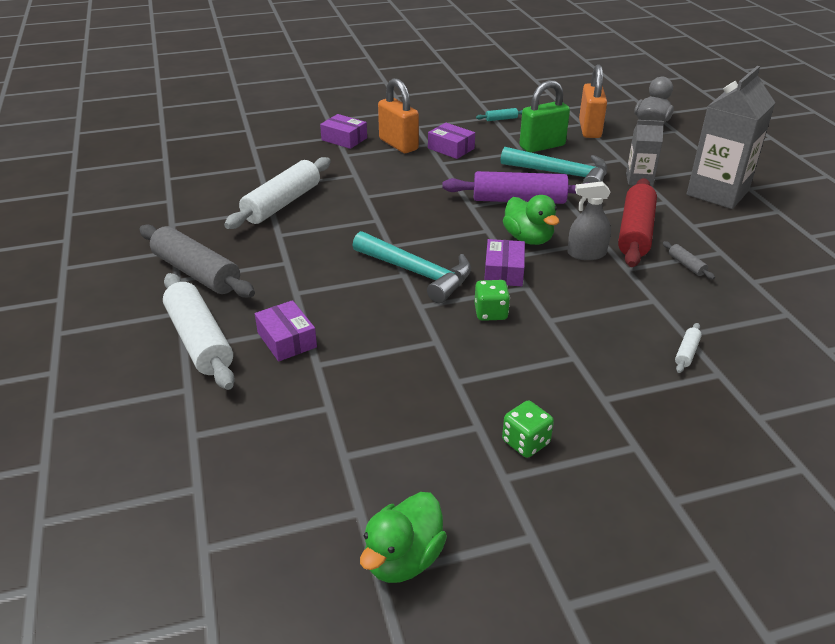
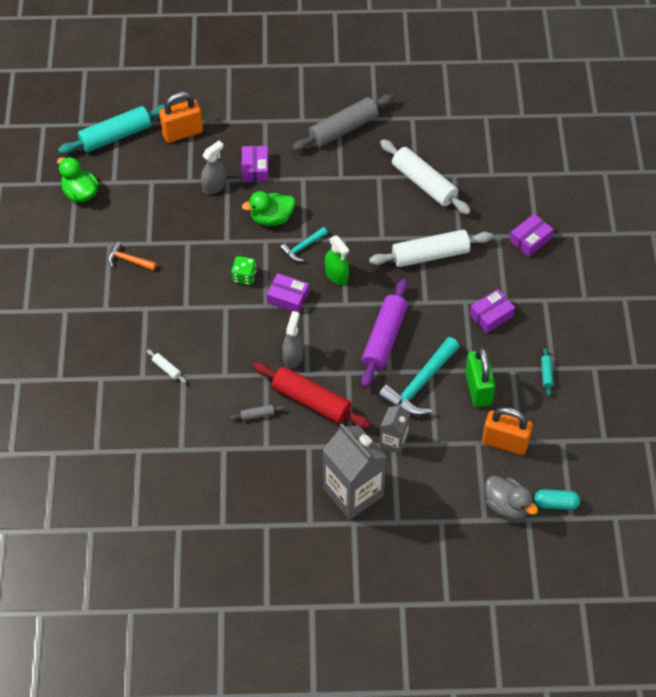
camera: 105 degrees right, 20 degrees up
white rolling pin [163,273,235,390] -> white rolling pin moved to [369,230,493,267]
purple box [255,300,317,361] -> purple box turned 75 degrees counterclockwise [242,146,268,182]
turquoise hammer [352,231,471,303] -> turquoise hammer [280,227,328,262], size x0.54
orange padlock [378,78,419,153] -> orange padlock moved to [159,92,203,143]
green dice [502,401,554,458] -> orange hammer [108,242,157,271]
green duck [503,195,559,245] -> green duck moved to [242,191,295,226]
none -> turquoise rolling pin [58,104,165,154]
none -> grey spray bottle [201,141,226,194]
none -> green spray bottle [325,236,349,285]
none -> turquoise capsule [534,489,580,510]

